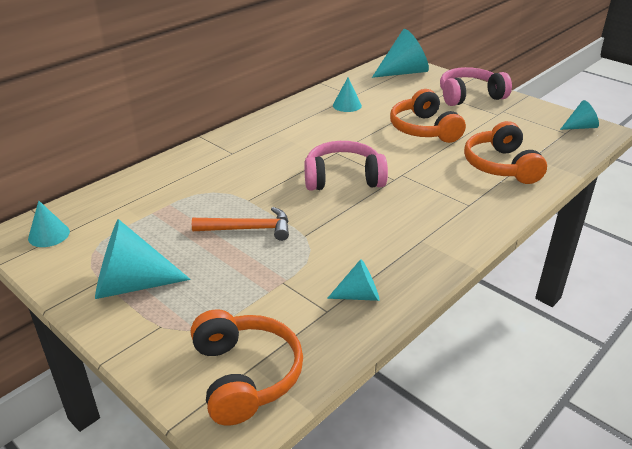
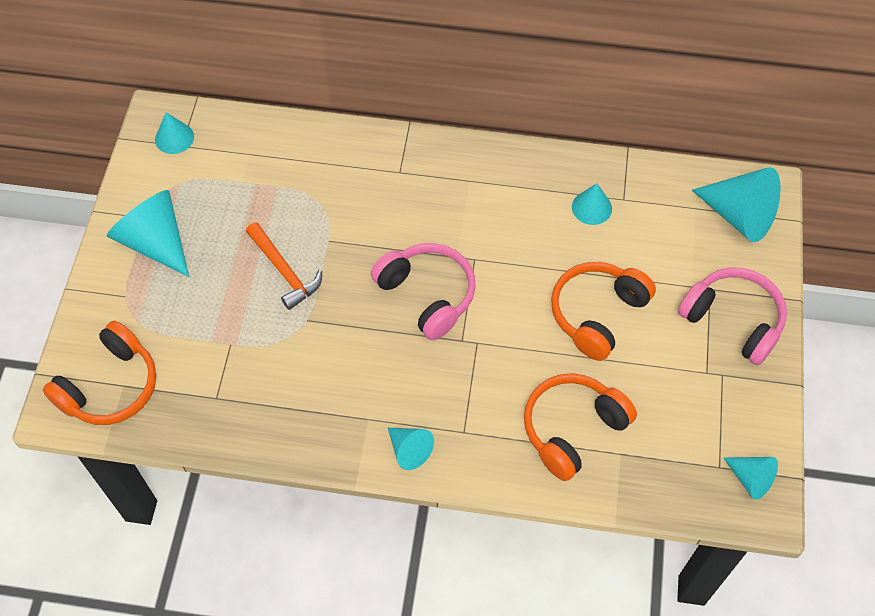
camera: 55 degrees right, 25 degrees up
turquoise cone [327,259,379,301] -> turquoise cone moved to [388,428,434,470]

